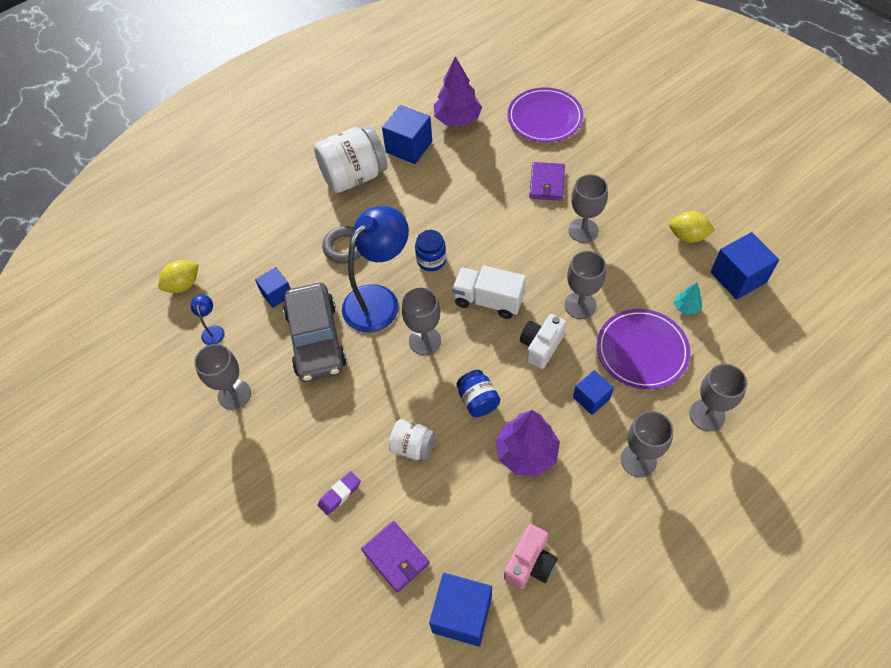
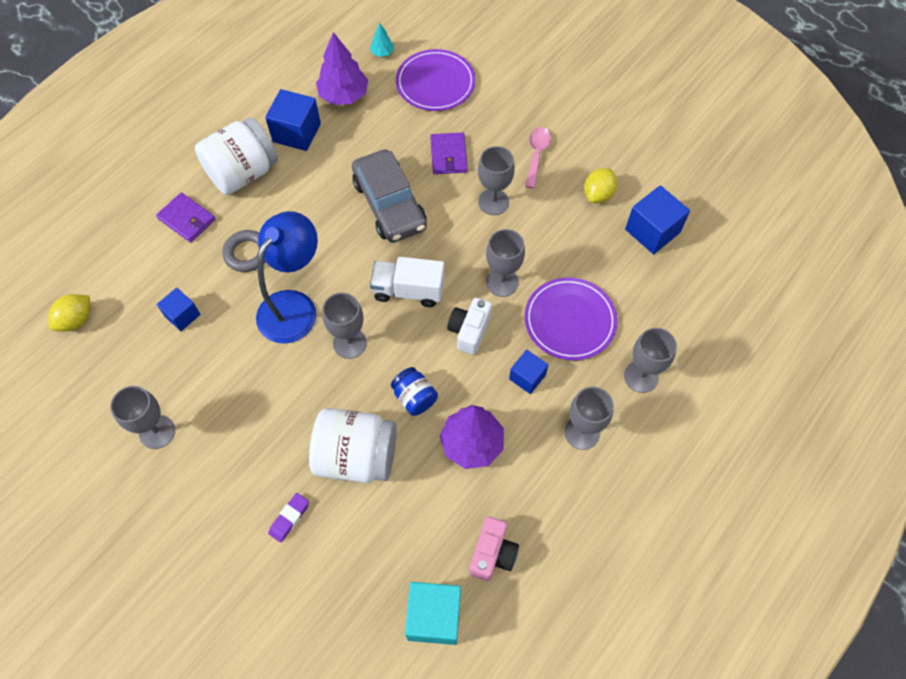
camera: 15 degrees left, 5 degrees up
blue lamp [190,294,225,345] -> none
grey car [283,283,347,382] -> grey car moved to [352,149,427,243]
purple wallet [361,521,430,592] -> purple wallet moved to [156,193,216,243]
white jar [389,419,435,461] -> white jar [309,408,397,483], size x1.88
blue jar [415,230,446,271] -> none
blue cube [429,573,492,646] -> turquoise cube [405,582,461,645]
yellow lemon [669,211,715,243] -> yellow lemon turned 60 degrees counterclockwise [584,168,617,203]
turquoise tree [674,282,702,315] -> turquoise tree moved to [370,23,394,57]
none -> pink spoon [525,127,551,189]

